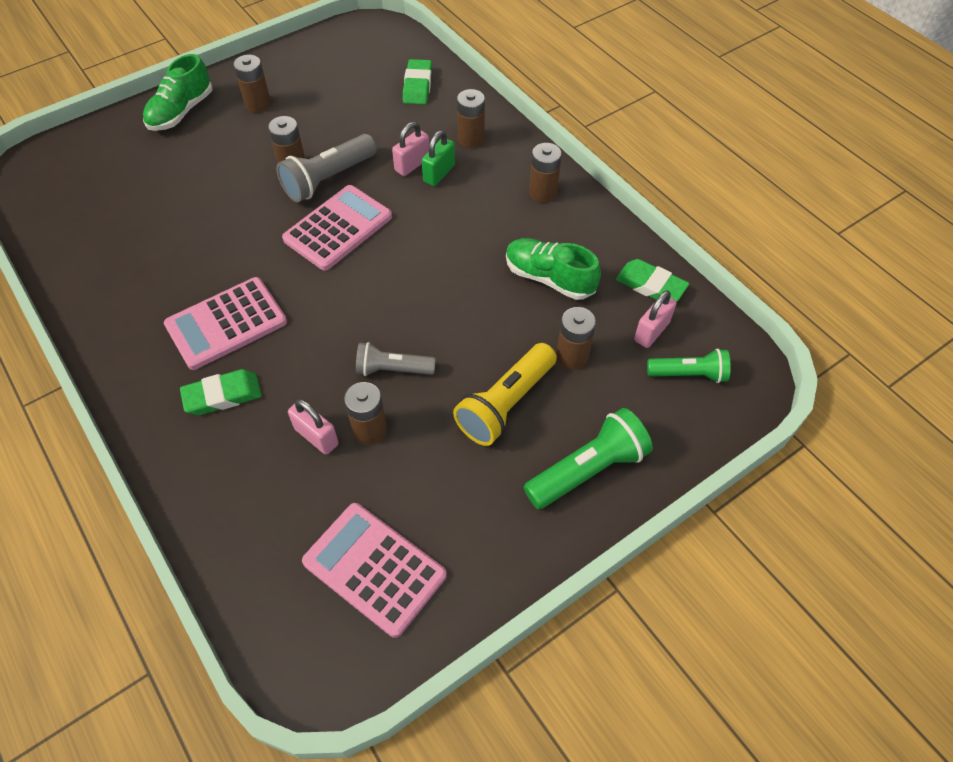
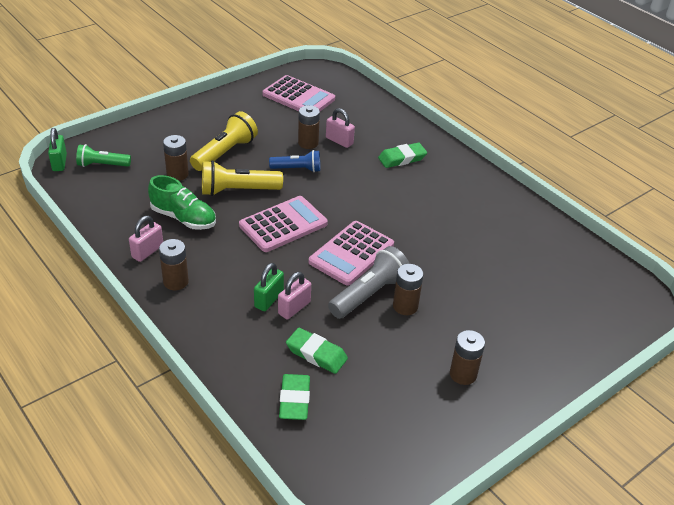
camera: 175 degrees right, 15 degrees down
green shoe [143,54,213,131] -> none
pink calculator [164,277,287,370] -> pink calculator moved to [239,196,328,252]
grey flashlight [356,342,436,376] -> blue flashlight [269,150,320,172]
brown battery [457,89,485,148] -> none
green flashlight [524,408,653,509] -> none
green eraser [616,259,689,302] -> green eraser moved to [286,328,348,374]
pink padlock [634,290,677,348] -> pink padlock moved to [129,216,163,262]
none -> green padlock [48,128,67,171]
none -> yellow flashlight [202,160,283,196]

